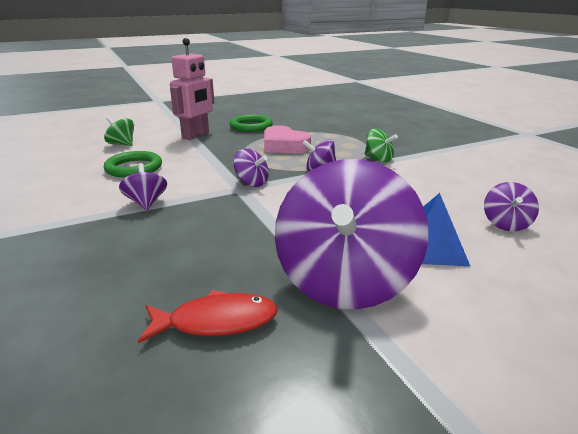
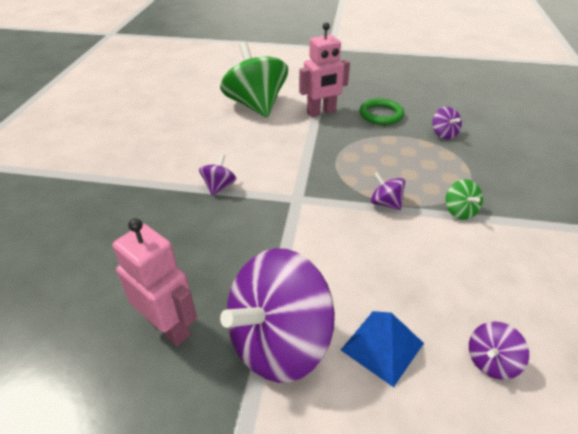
camera: 35 degrees right, 15 degrees up
green spinning top [104,117,134,146] -> green spinning top [220,42,288,118], size x2.31
green ring [104,151,162,178] -> none
red fish [138,290,278,343] -> pink robot [113,218,197,346]
purple spinning top [233,149,269,187] -> purple spinning top moved to [432,106,462,139]
pink heart [264,125,311,153] -> none

